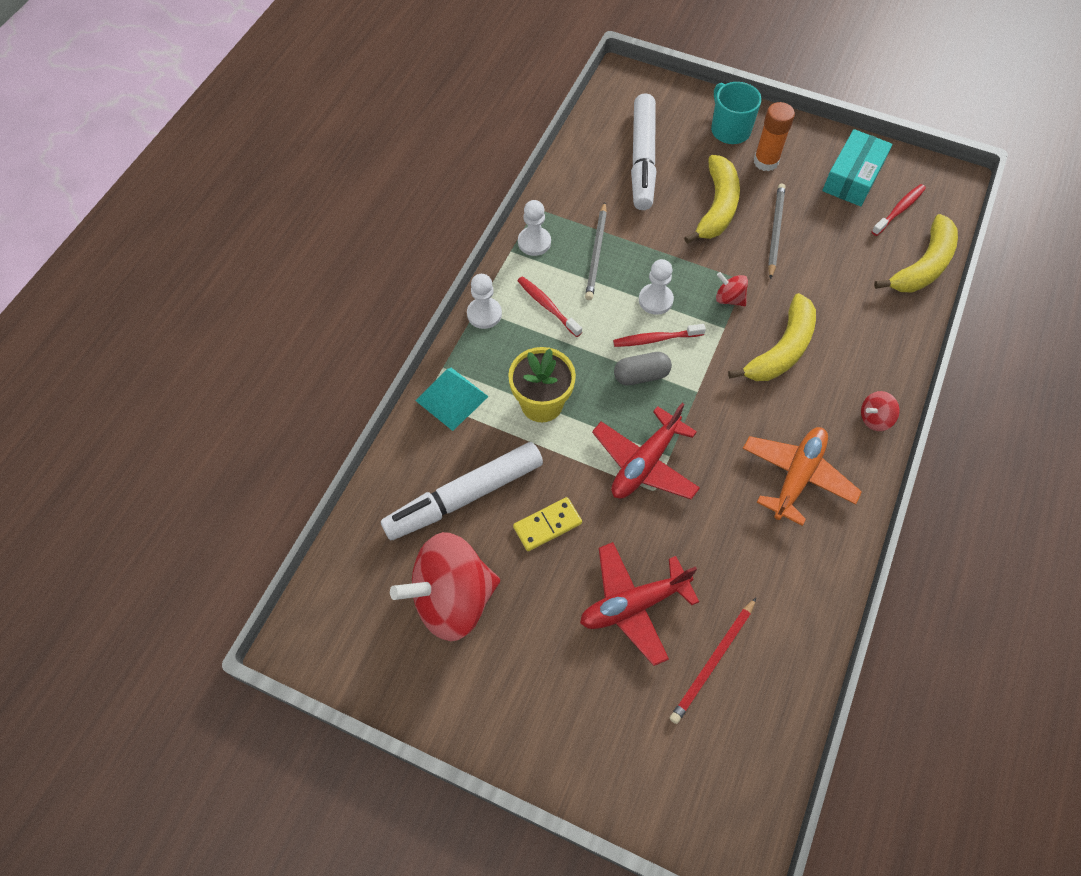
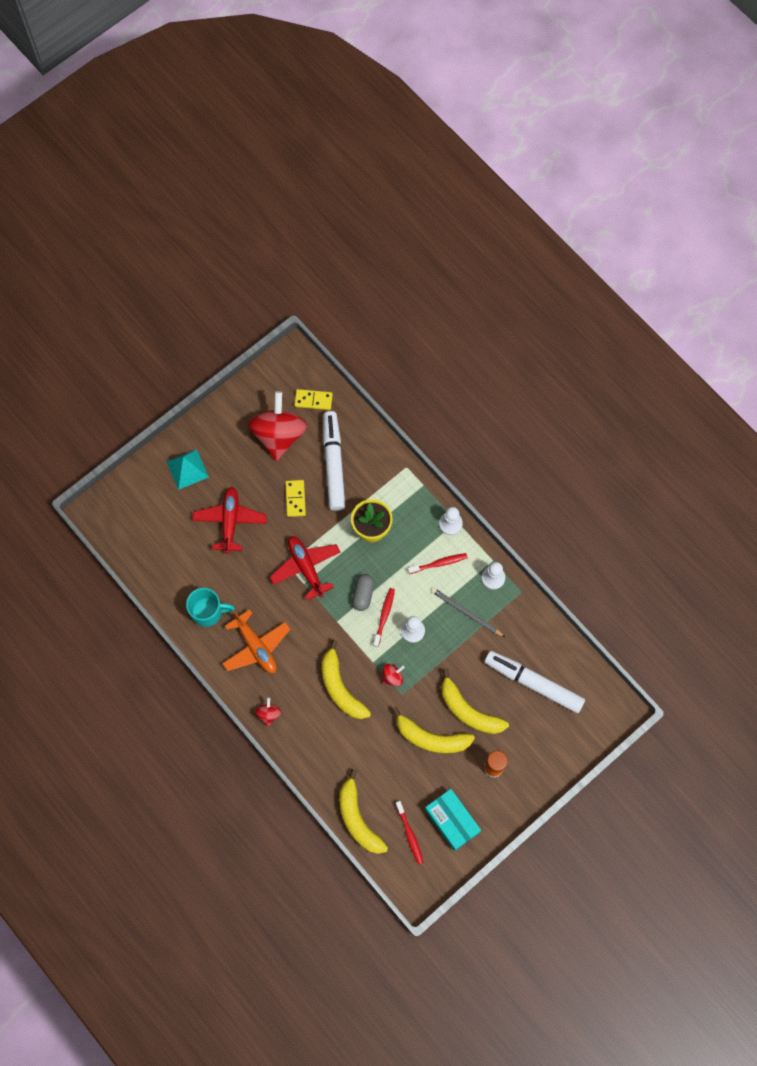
camera: 115 degrees right, 10 degrees up
turquoise pyramid [416,368,489,431] -> turquoise pyramid moved to [166,449,209,490]
red pencil [670,598,756,724] -> none
turquoise mug [711,82,761,144] -> turquoise mug moved to [186,588,235,627]
grey pencil [768,184,785,279] -> yellow banana [391,707,475,754]
none -> yellow domino [294,389,333,410]

